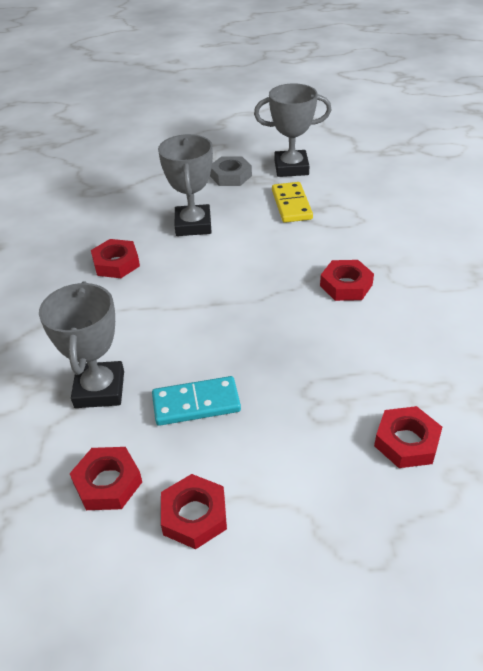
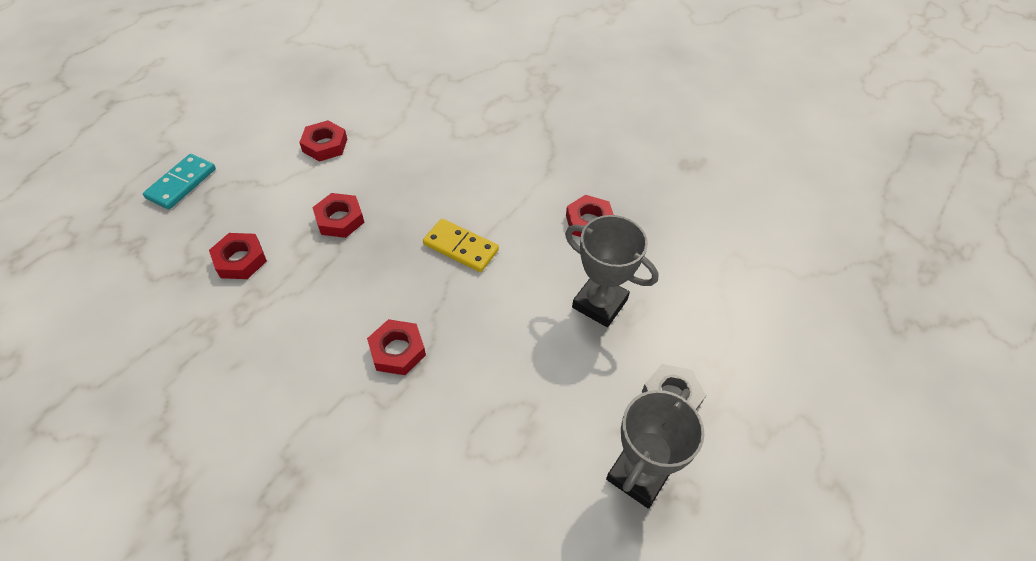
camera: 125 degrees right, 10 degrees up
grey trophy [39,282,124,408] -> none
red nut [70,447,142,510] -> red nut moved to [312,193,364,238]
turquoise domino [152,376,241,426] -> turquoise domino moved to [143,154,216,209]
yellow domino [272,182,313,223] -> yellow domino moved to [423,219,499,272]

